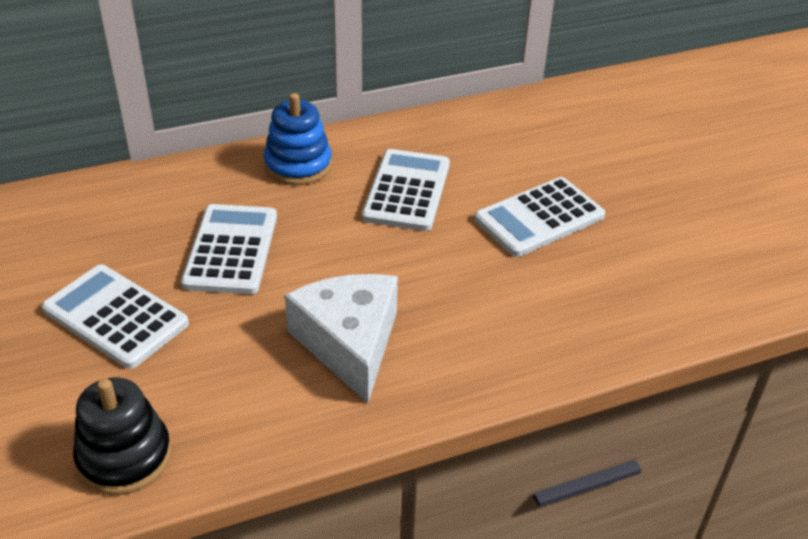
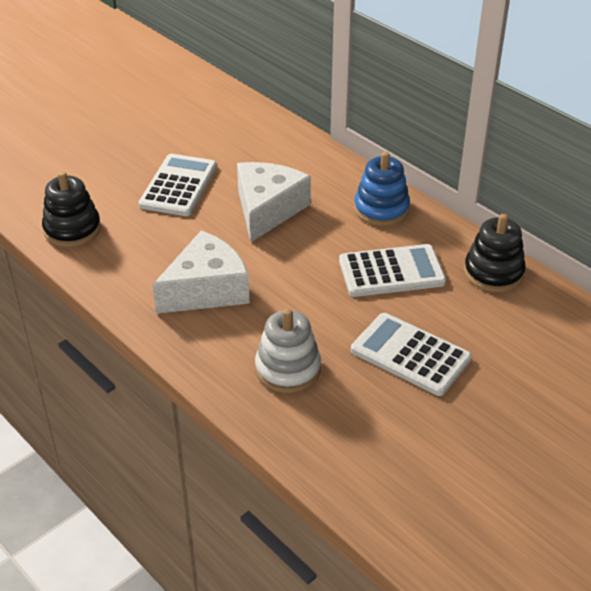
camera: 70 degrees right, 0 degrees up
white calculator [181,204,277,294] -> white cheese [237,162,311,242]
none -> white stacking toy [255,308,321,393]
none -> black stacking toy [464,214,526,292]

